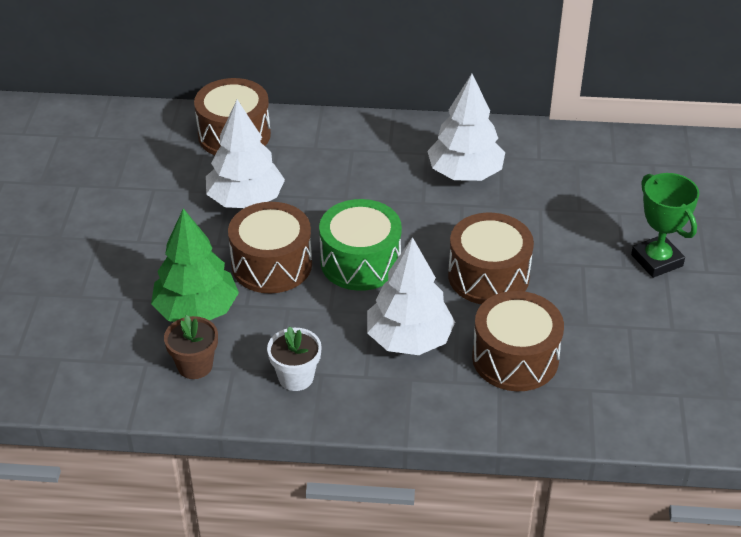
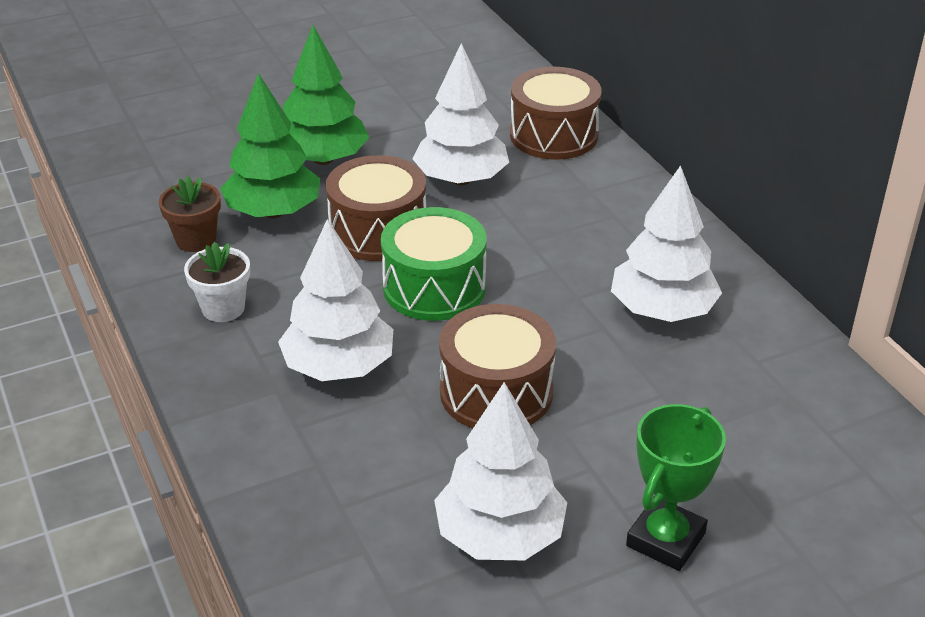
camera: 60 degrees right, 5 degrees down
brown drum [472,291,564,391] -> none
none -> green tree [283,25,370,165]
none -> white tree [434,382,567,561]

